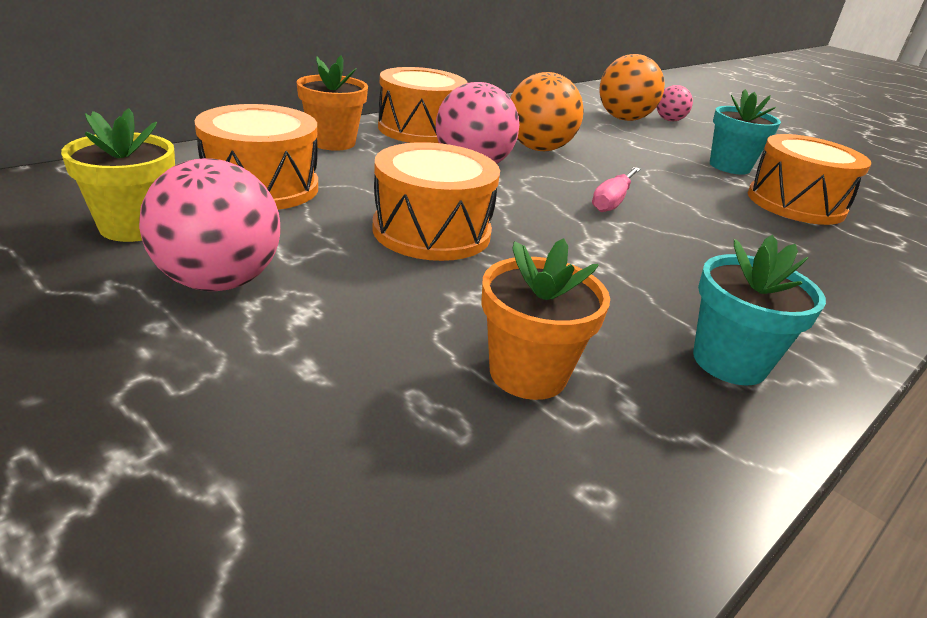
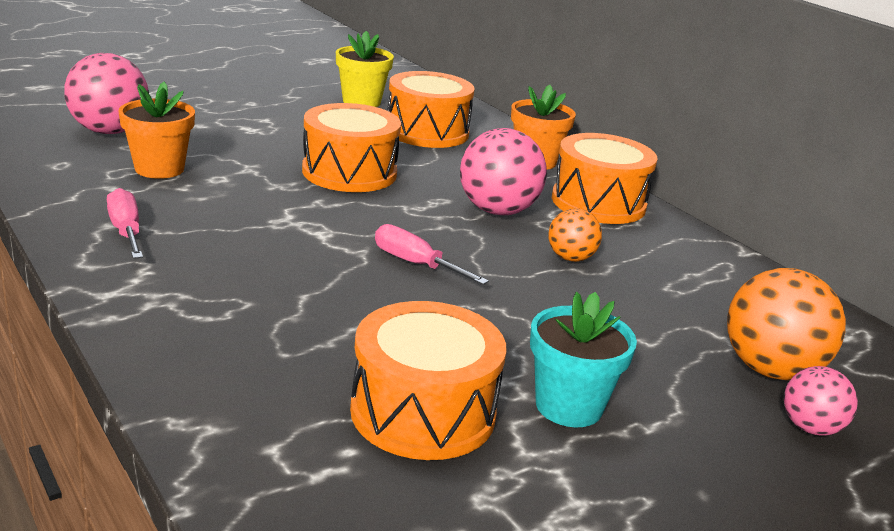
camera: 100 degrees right, 5 degrees down
pink ball [139,158,280,291] -> pink ball moved to [64,53,149,134]
orange ball [510,72,584,151] -> orange ball [548,208,602,262], size x0.57
turquoise flower pot [693,235,826,386] -> pink screwdriver [107,188,143,259]

